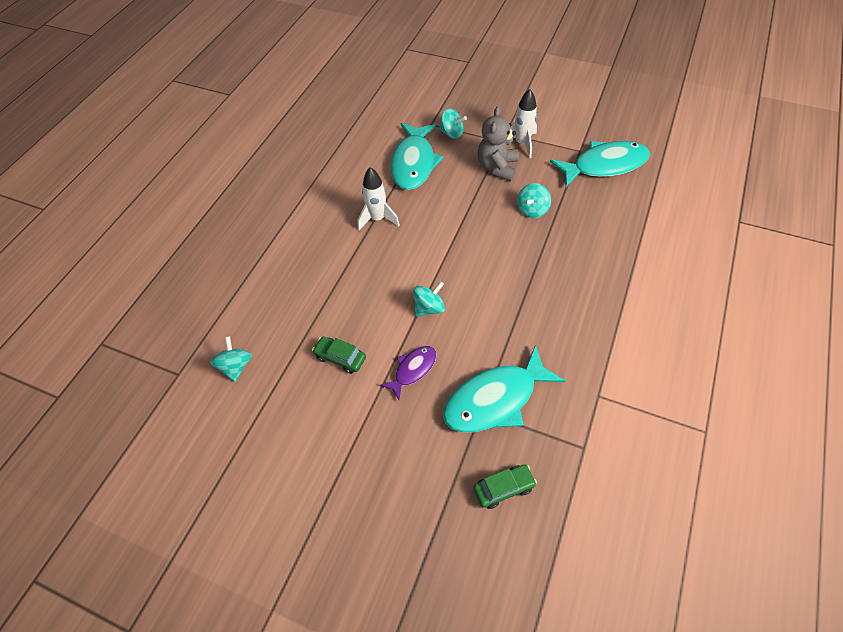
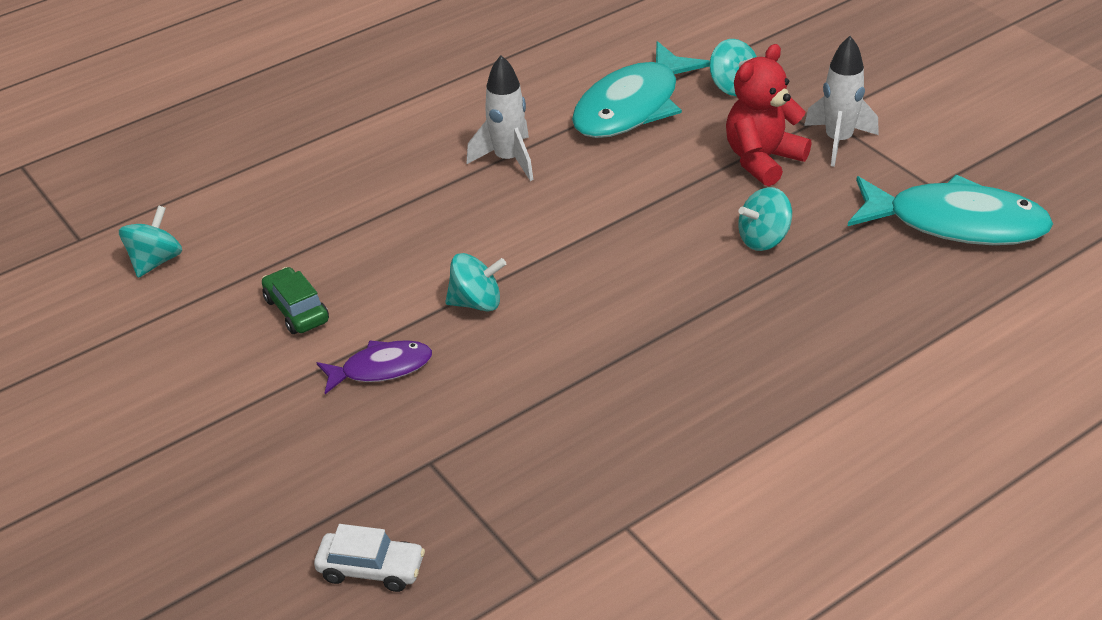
camera: 30 degrees right, 15 degrees down
turquoise fish [443,345,565,433] -> none
green car [473,464,537,509] -> white car [314,524,425,592]
grey teddy bear [478,106,519,181] -> red teddy bear [726,44,811,186]

